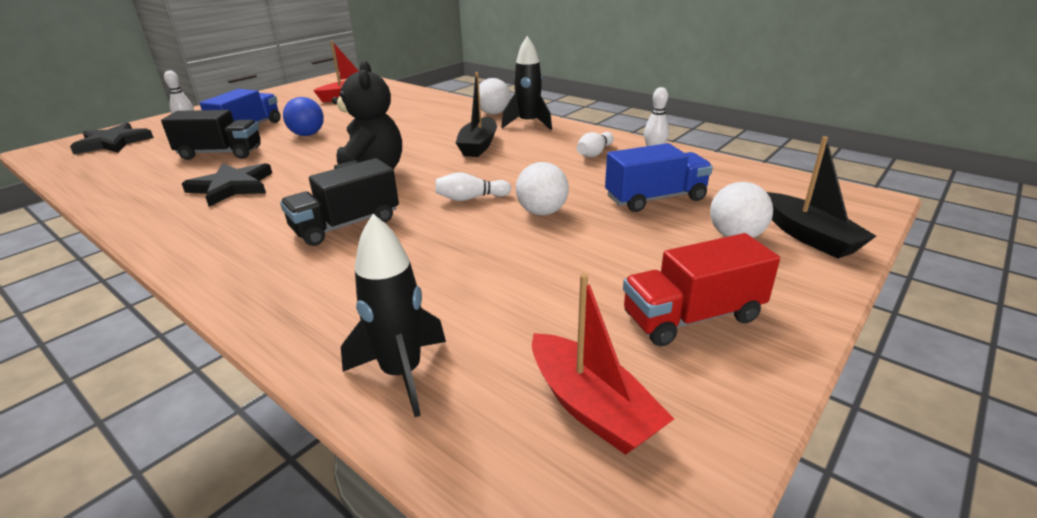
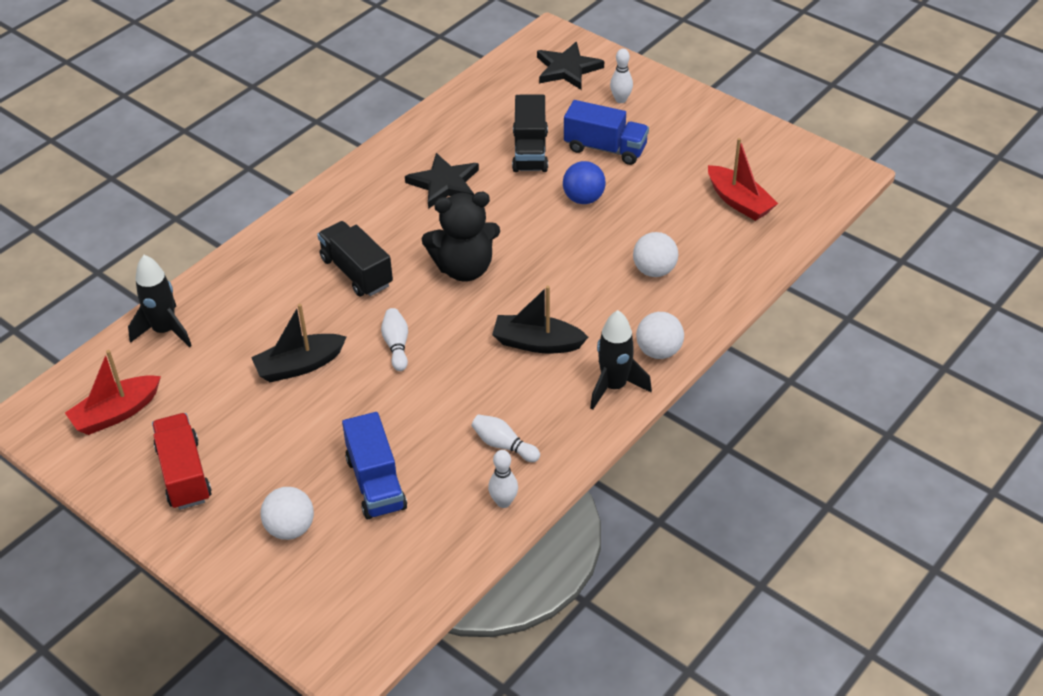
camera: 90 degrees right, 15 degrees up
white ball [516,162,569,216] -> white ball moved to [633,232,678,277]
black boat [767,136,876,259] -> black boat moved to [251,304,346,382]

